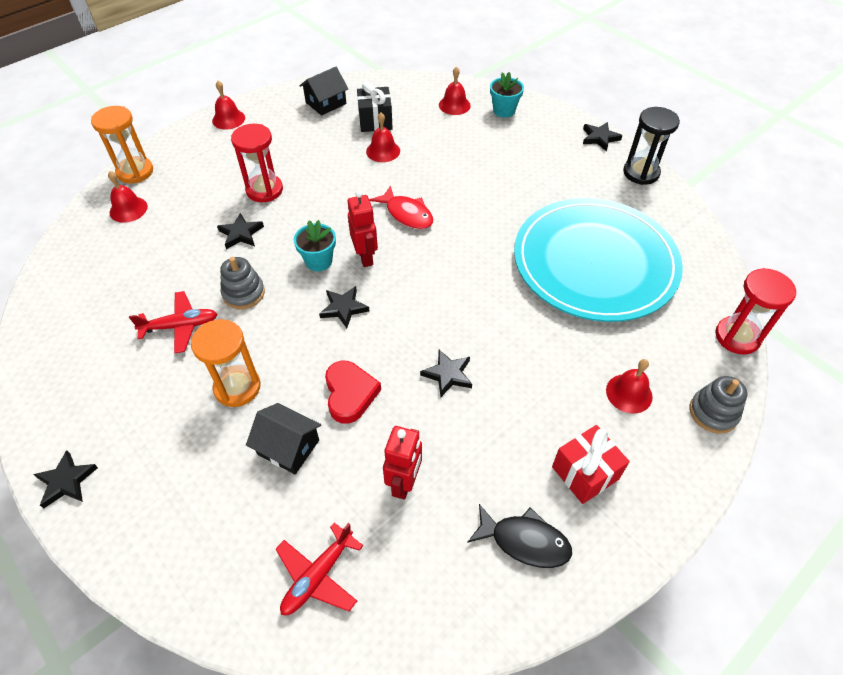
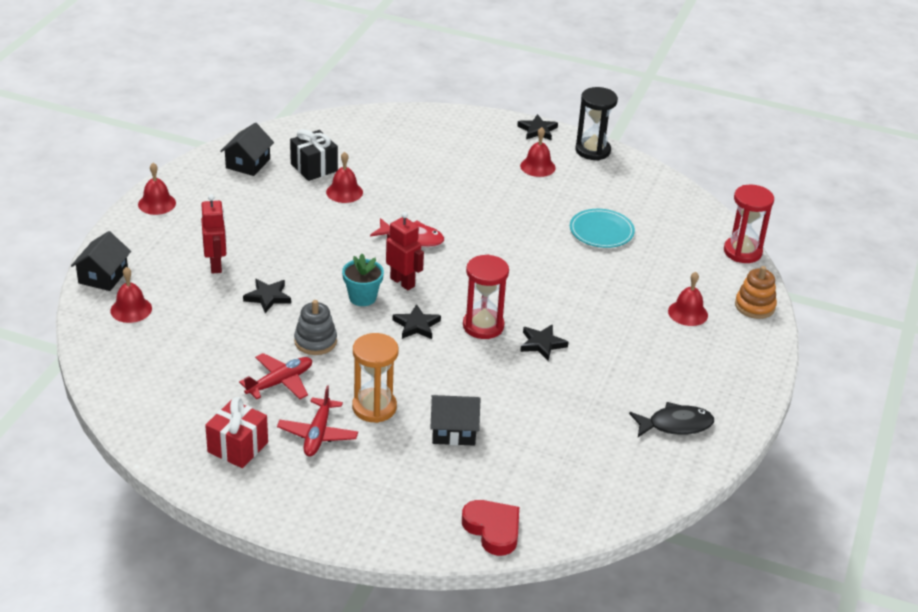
camera: 30 degrees left, 15 degrees down
black star [33,450,98,508] -> none
orange hourglass [91,106,153,183] -> black house [71,231,131,291]
red hourglass [231,124,283,202] -> red hourglass moved to [463,254,509,339]
red plane [276,523,363,615] -> red plane moved to [277,385,358,456]
red heart [325,361,381,424] -> red heart moved to [462,500,519,556]
red robot [383,426,422,500] -> red robot moved to [201,194,227,274]
red bell [439,66,471,115] -> red bell moved to [520,127,556,177]
turquoise flower pot [490,72,524,118] -> none
turquoise plate [514,198,683,322] -> turquoise plate [570,209,635,248], size x0.42
red gift [552,425,630,504] -> red gift moved to [205,397,268,468]
grey stacking toy [690,376,747,433] -> orange stacking toy [735,266,777,319]

